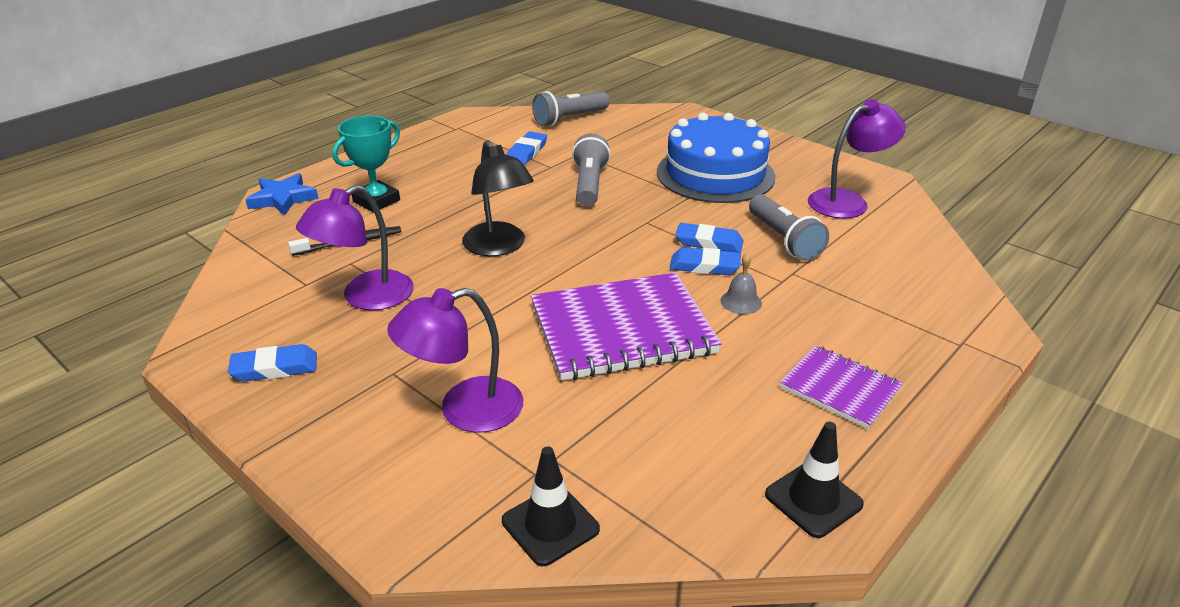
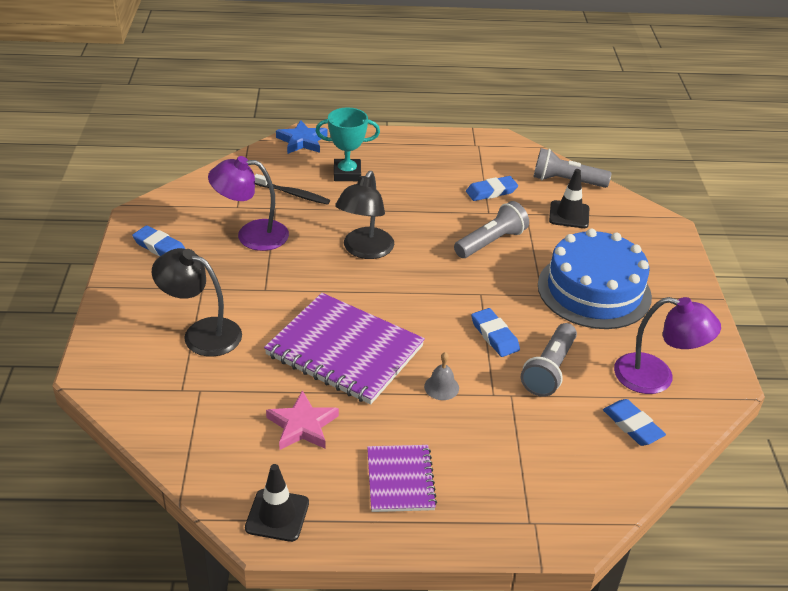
camera: 45 degrees right, 5 degrees up
purple lamp [387,288,523,433] -> black lamp [152,248,242,357]
black traffic cone [502,446,600,566] -> black traffic cone moved to [549,169,589,228]
blue eraser [670,247,741,275] -> blue eraser moved to [603,399,666,446]
none -> pink star [266,390,339,450]

